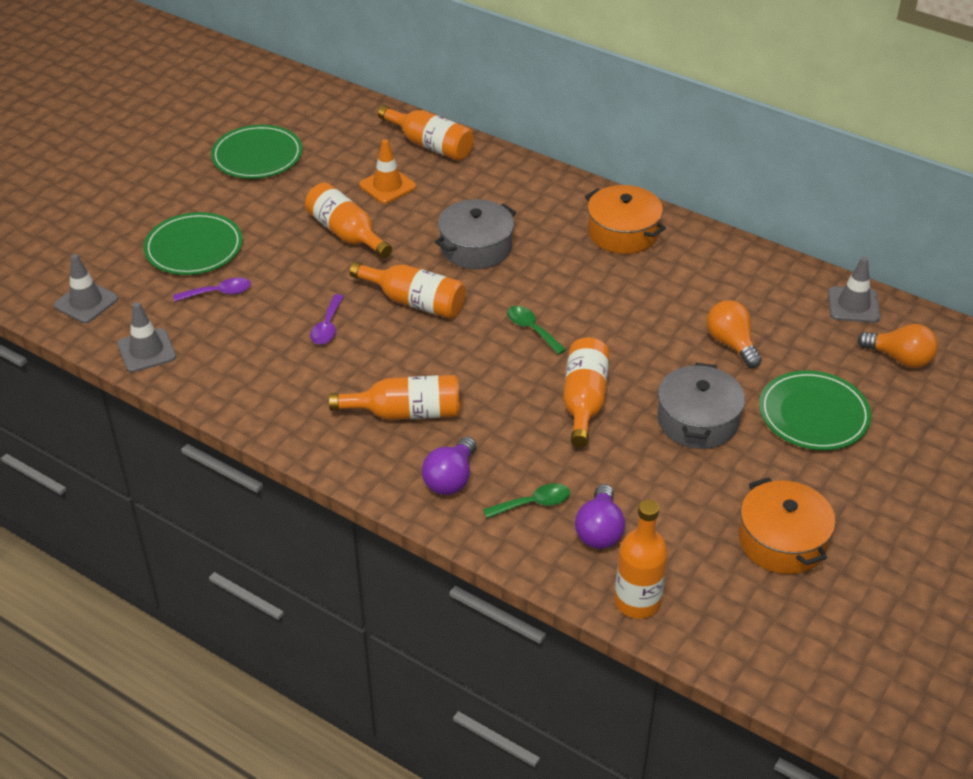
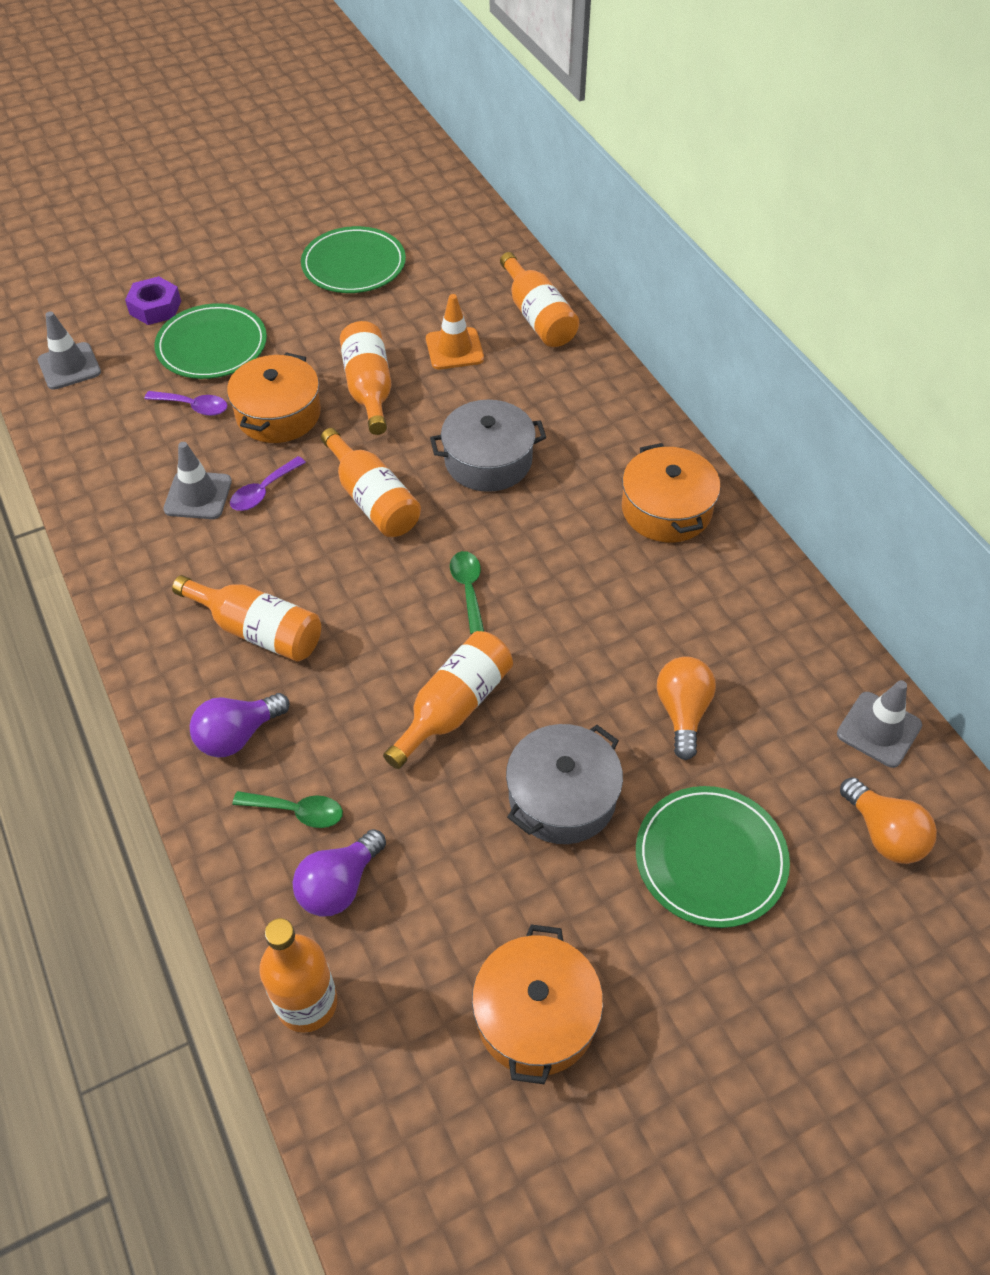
camera: 30 degrees right, 10 degrees up
grey traffic cone [117,302,176,372] -> grey traffic cone moved to [163,442,232,519]
none -> purple nut [125,276,181,325]
none -> orange pot [227,352,321,443]

